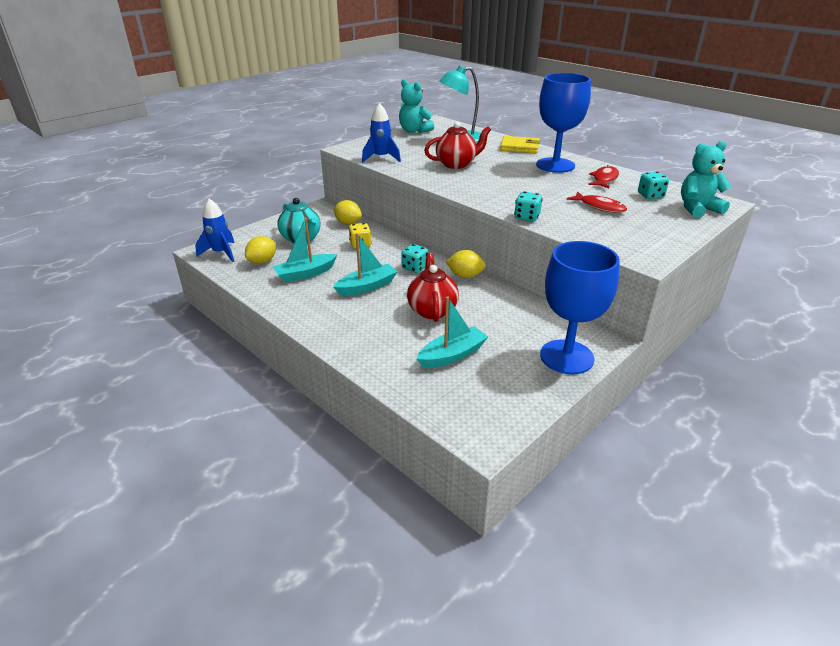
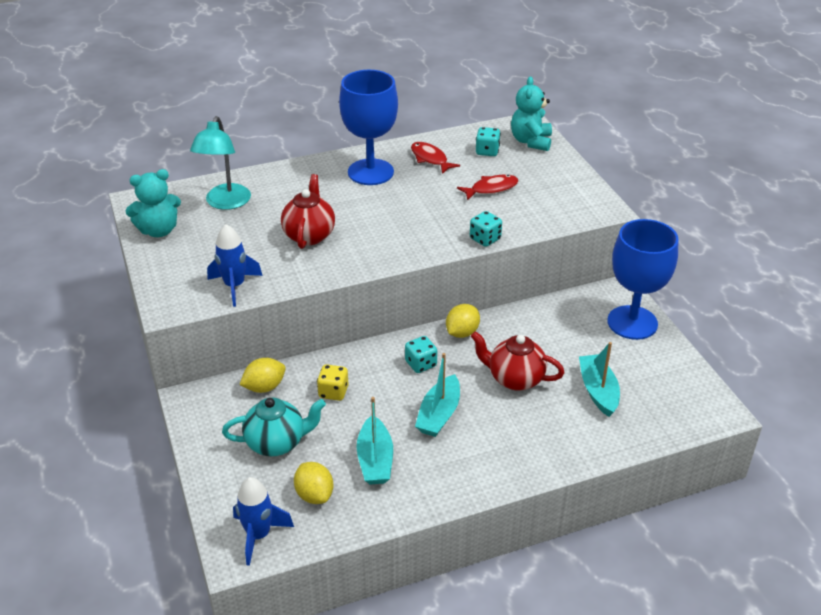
camera: 65 degrees left, 5 degrees up
turquoise boat [333,233,398,296] -> turquoise boat turned 150 degrees counterclockwise [415,353,460,437]
yellow wallet [500,136,540,153] -> none

